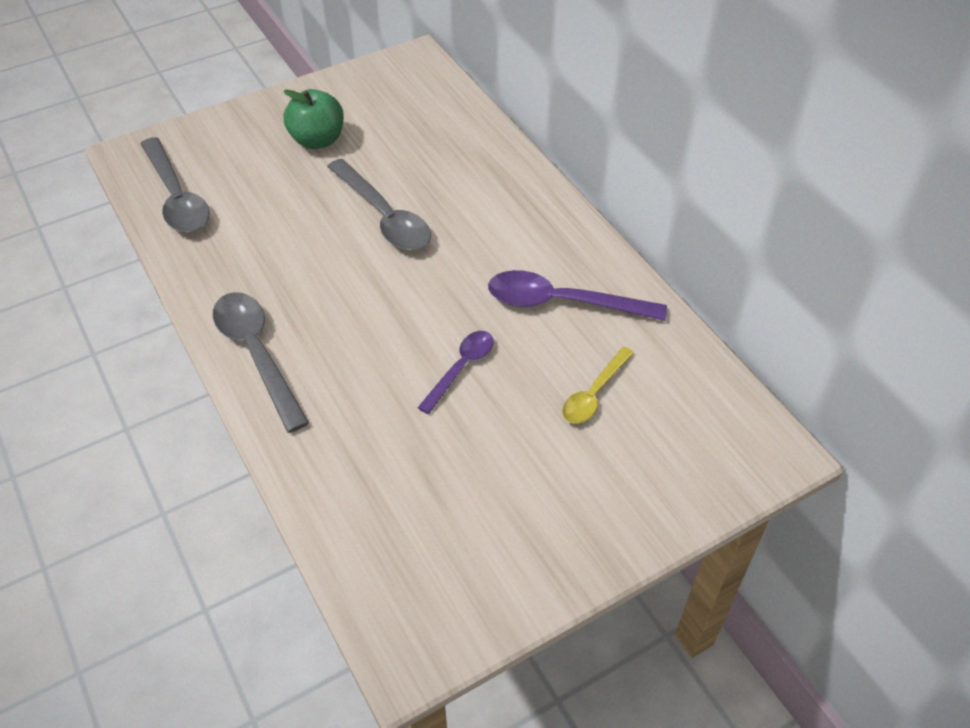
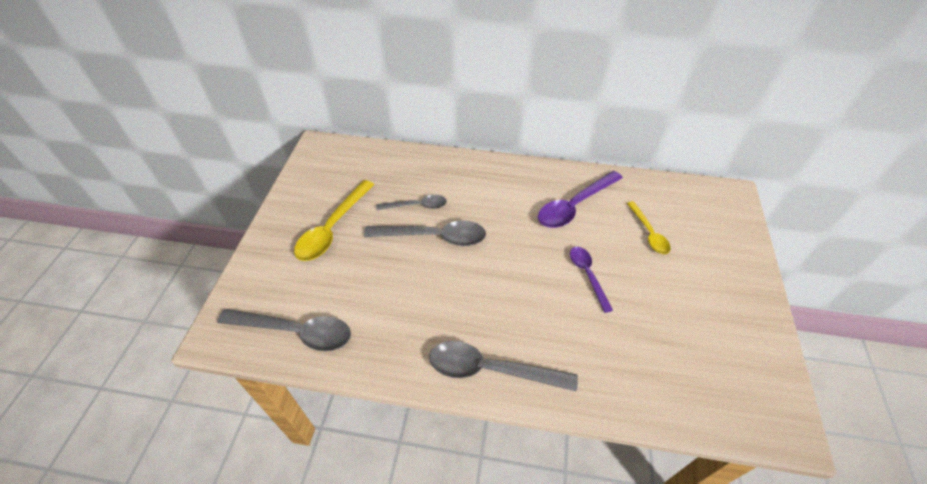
camera: 50 degrees left, 0 degrees up
green apple [284,89,344,149] -> yellow spoon [294,180,374,261]
none -> grey spoon [377,195,447,210]

